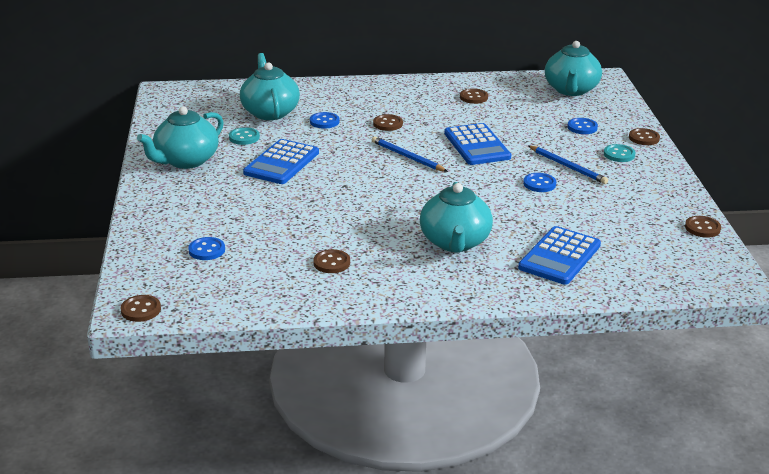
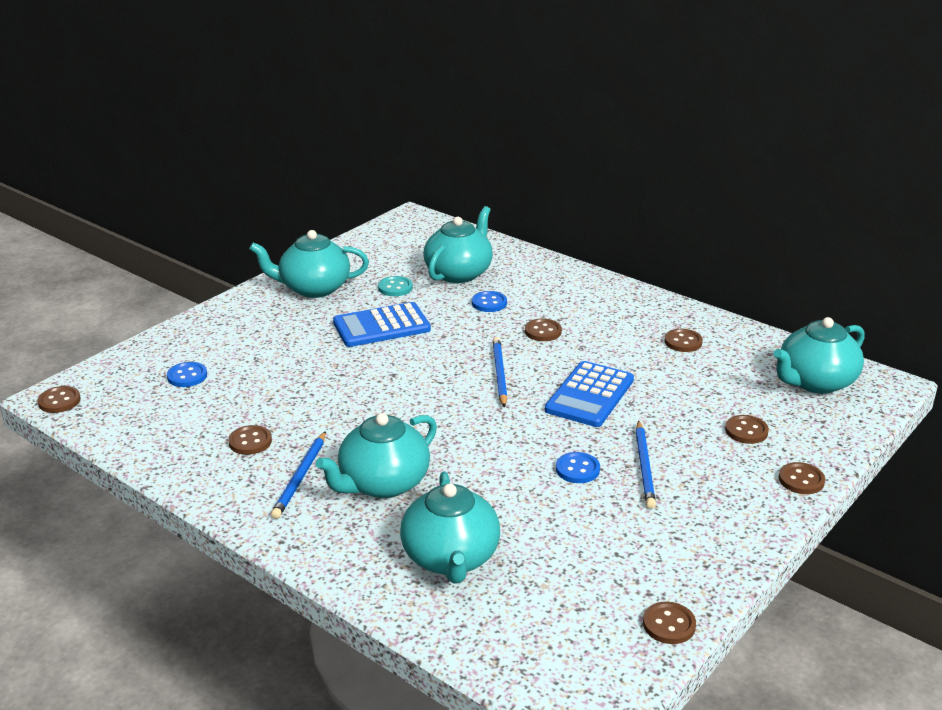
camera: 45 degrees right, 0 degrees up
blue calculator [518,226,601,285] -> turquoise teapot [400,471,500,584]
blue button [567,118,598,134] -> brown button [725,415,769,444]
turquoise button [604,144,636,162] -> none
none -> blue pencil [271,431,326,519]

